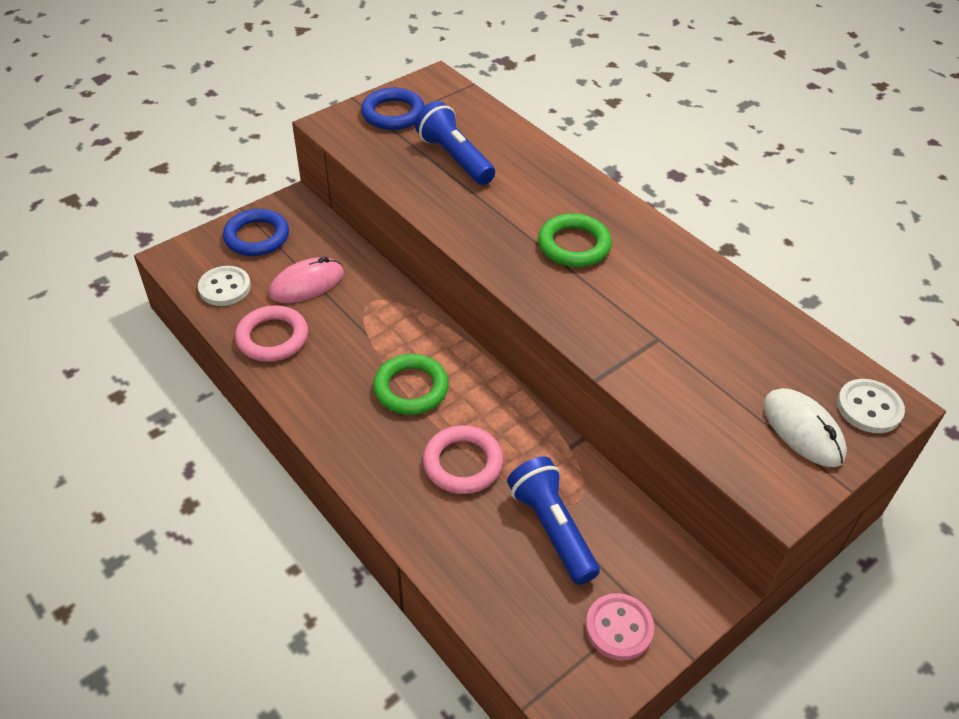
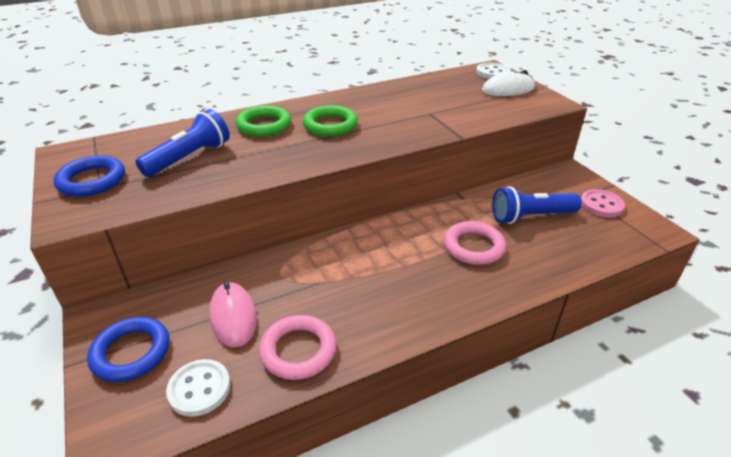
camera: 75 degrees left, 10 degrees down
green ring [373,354,449,415] -> green ring moved to [235,105,291,137]
blue flashlight [415,101,495,185] -> blue flashlight turned 150 degrees clockwise [135,109,230,177]

